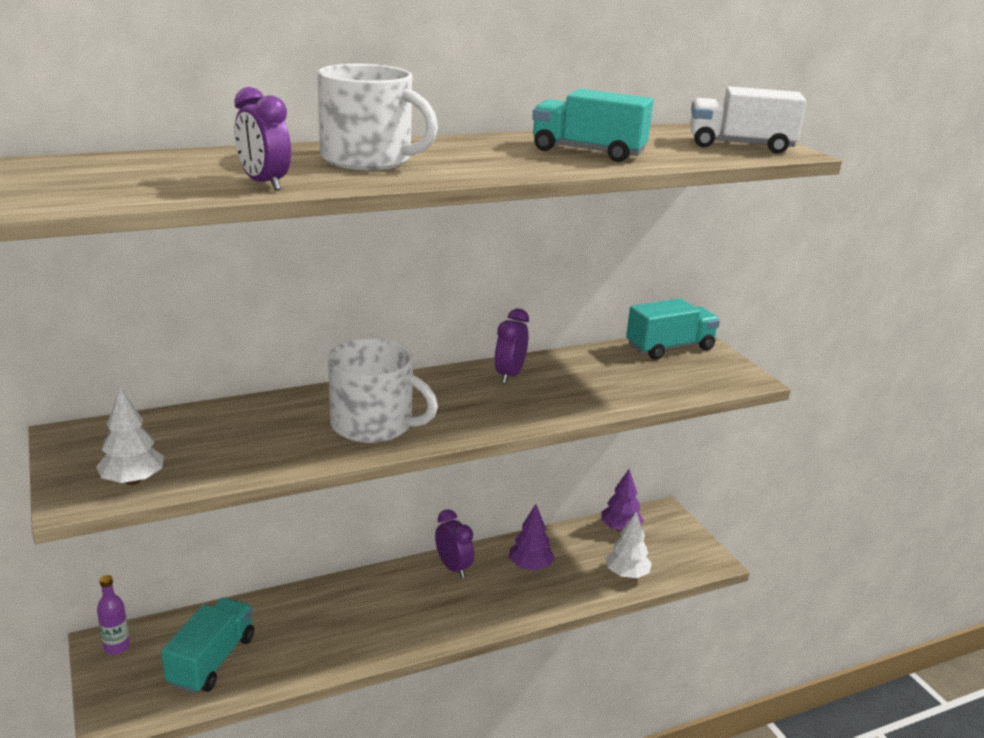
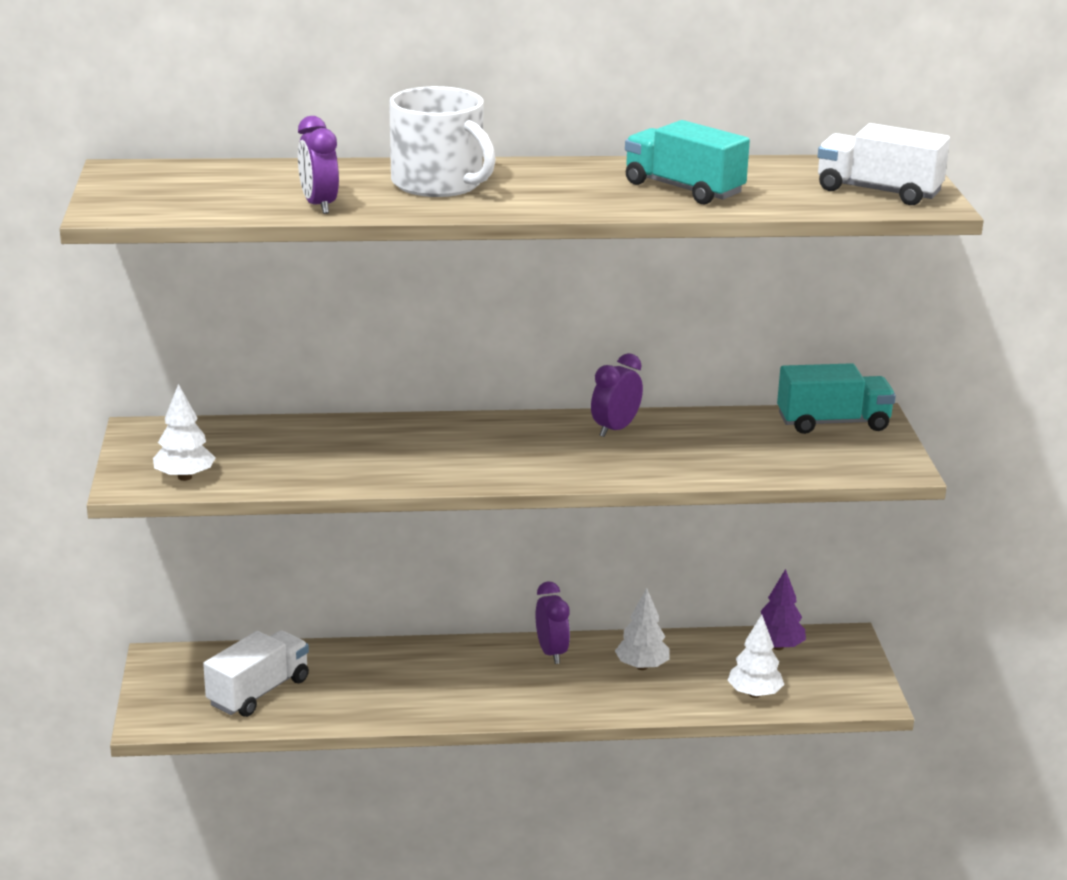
camera: 20 degrees right, 0 degrees up
purple bottle [97,575,130,655] -> none
turquoise truck [161,597,254,694] -> white truck [203,630,309,717]
white mug [328,339,438,443] -> none
purple tree [509,504,555,571] -> white tree [615,588,670,670]

